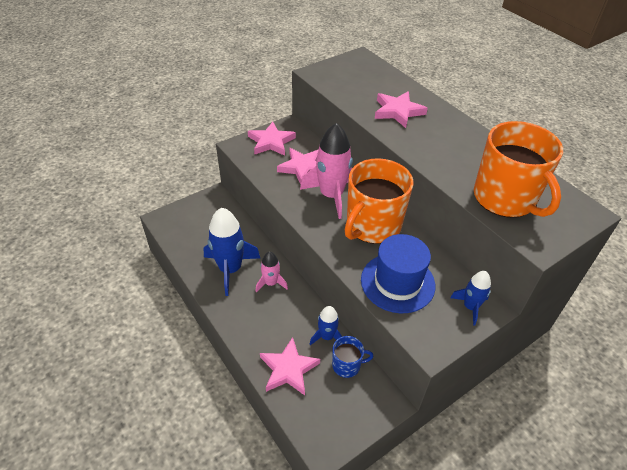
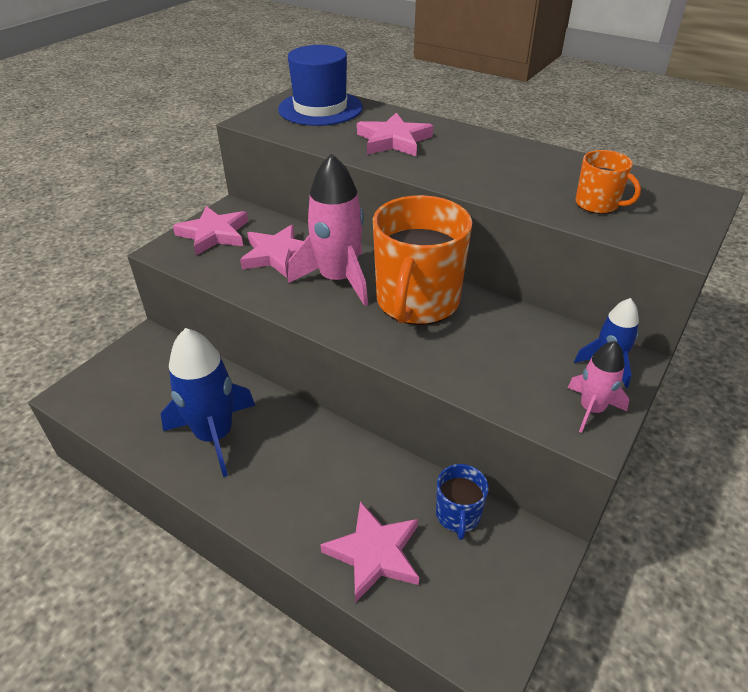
camera: 20 degrees left, 5 degrees down
pink rocket [256,252,288,292] -> pink rocket moved to [567,341,629,433]
blue rocket [310,306,342,345] -> none
blue mug [332,336,374,378] -> blue mug turned 120 degrees clockwise [436,464,489,540]
blue hat [361,234,435,313] -> blue hat moved to [278,45,363,126]
orange mug [474,121,563,218] -> orange mug [576,150,641,214], size x0.47

